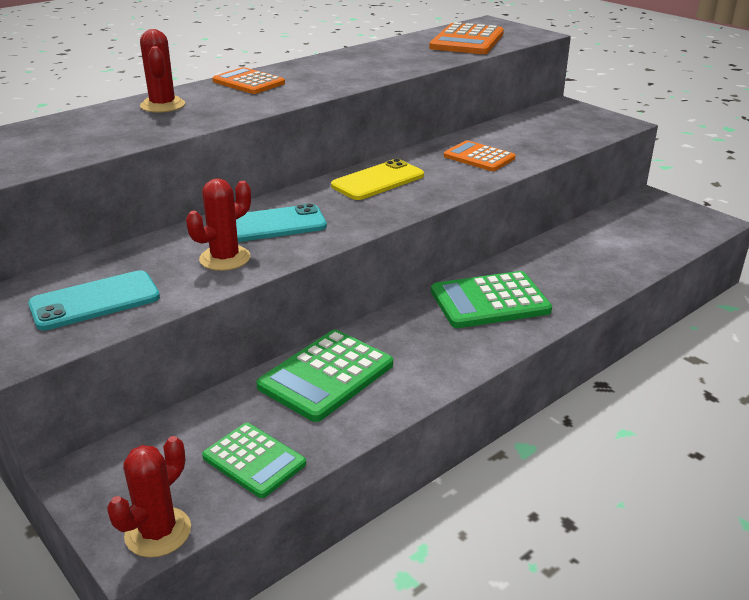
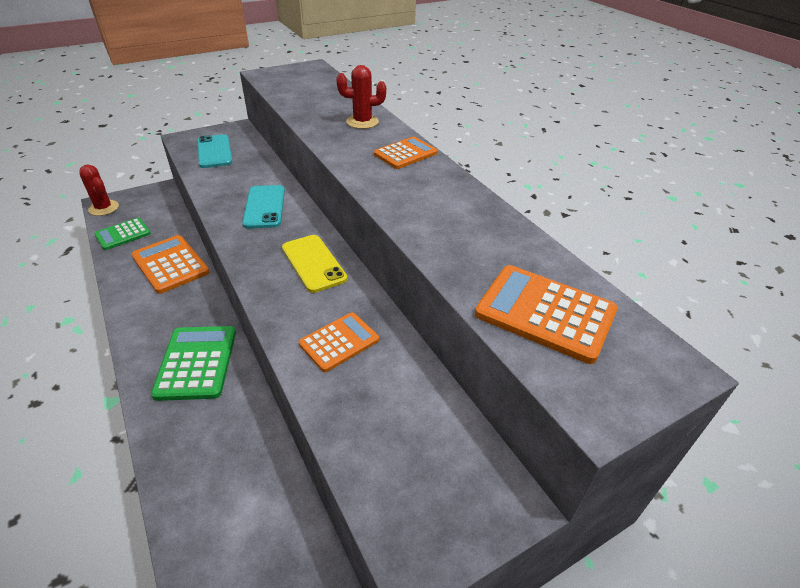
camera: 100 degrees right, 10 degrees up
red cactus [186,178,251,271] -> none
green calculator [256,330,393,422] -> orange calculator [131,235,209,294]

